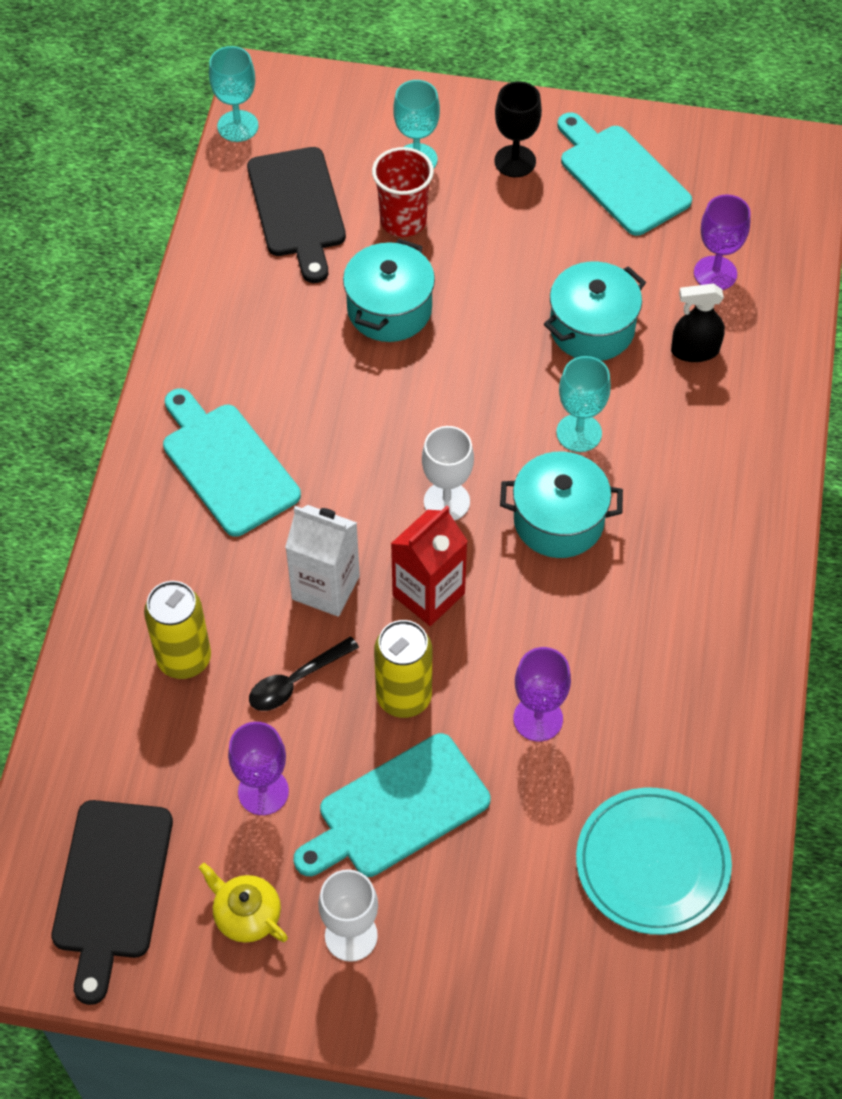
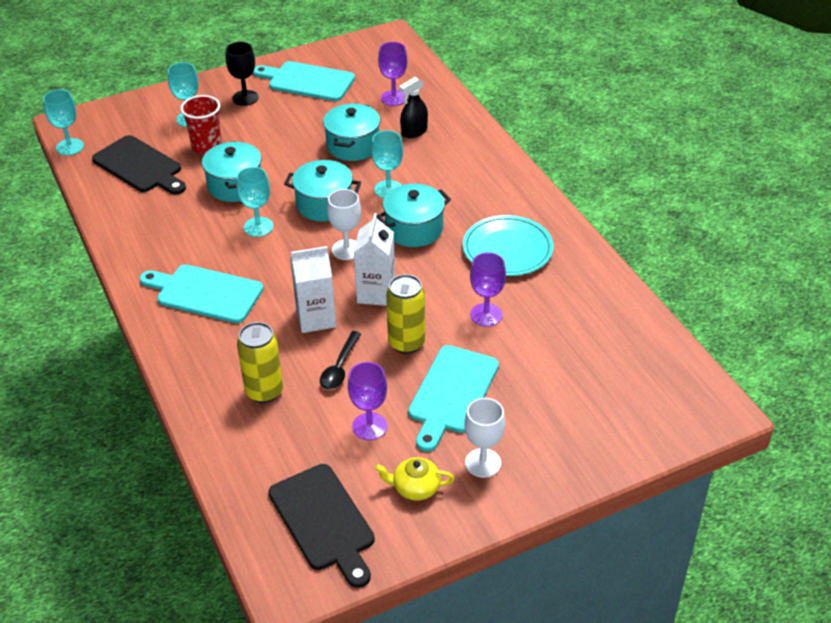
camera: 35 degrees left, 15 degrees down
red carton [391,506,467,626] -> white carton [353,213,395,306]
turquoise plate [576,788,732,935] -> turquoise plate moved to [463,215,554,276]
none -> turquoise goblet [236,167,273,237]
none -> turquoise pot [284,160,361,222]

